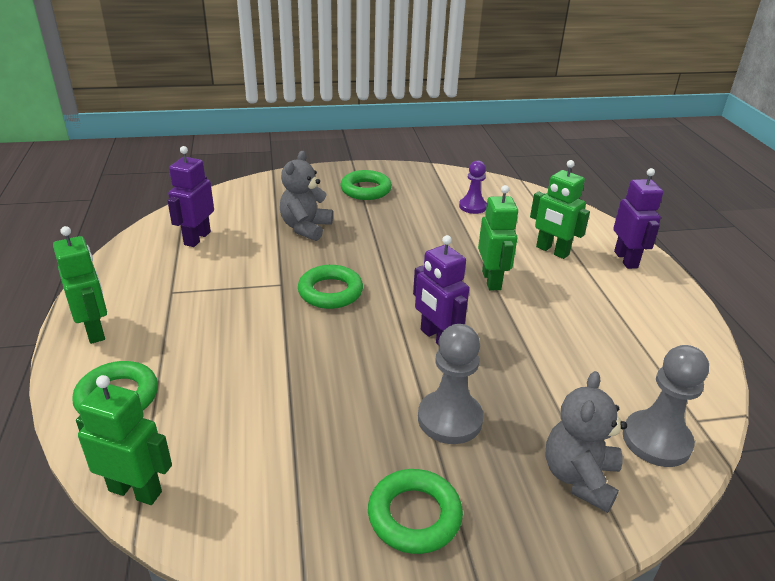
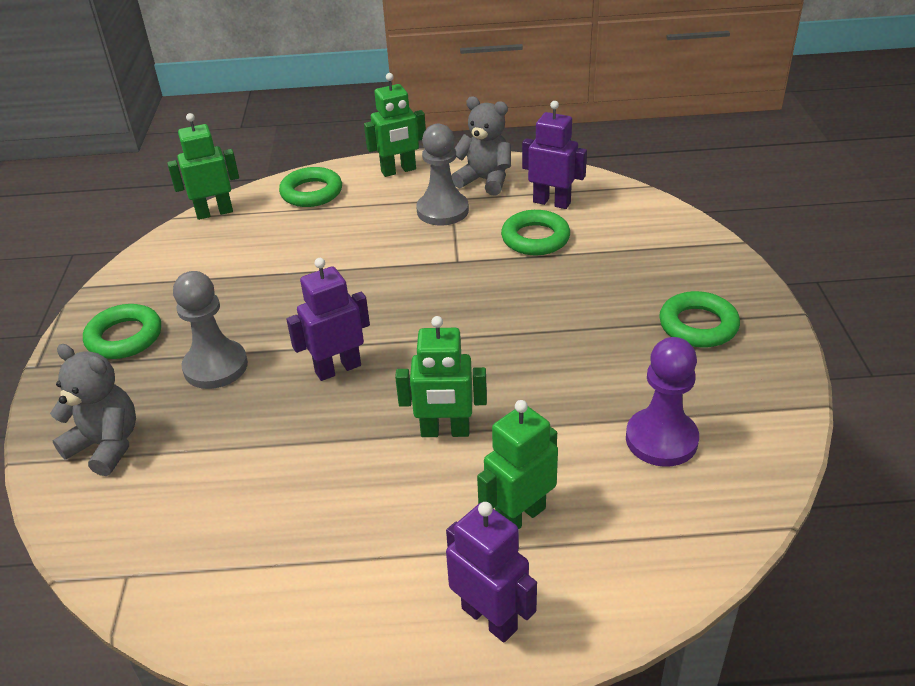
camera: 100 degrees right, 5 degrees up
green robot [76,375,172,505] -> green robot turned 135 degrees counterclockwise [167,113,239,220]
grey teddy bear [280,151,333,241] -> grey teddy bear moved to [452,96,511,195]
green ring [298,265,363,309] -> green ring moved to [501,210,570,255]
purple pawn [459,160,487,214] -> purple pawn [626,337,699,467], size x1.53
purple robot [613,168,663,269] -> purple robot turned 135 degrees counterclockwise [446,502,537,643]
grey pawn [623,345,709,467] -> grey pawn moved to [416,124,469,225]

